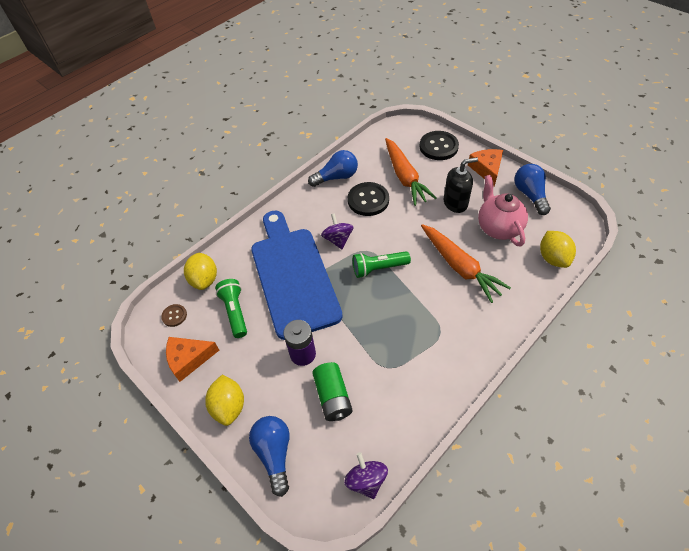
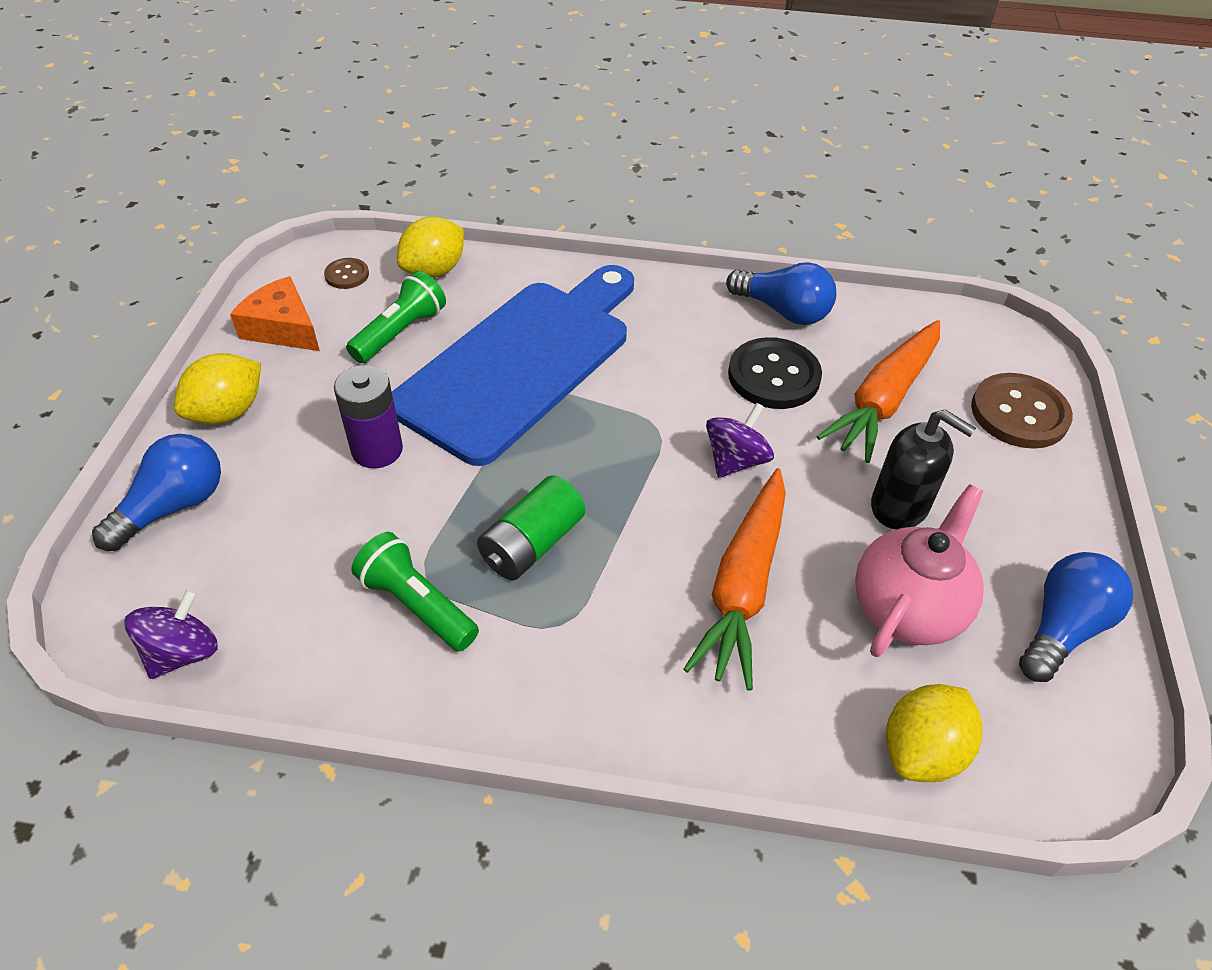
camera: 50 degrees right, 5 degrees down
green battery [312,362,353,421] -> green battery moved to [477,475,585,581]
purple spinning top [321,213,354,249] -> purple spinning top moved to [706,403,774,478]
green flashlight [353,251,411,278] -> green flashlight moved to [352,532,479,651]
black button [420,131,459,160] -> brown button [971,373,1073,449]
orange cheese [468,149,503,187] -> none

